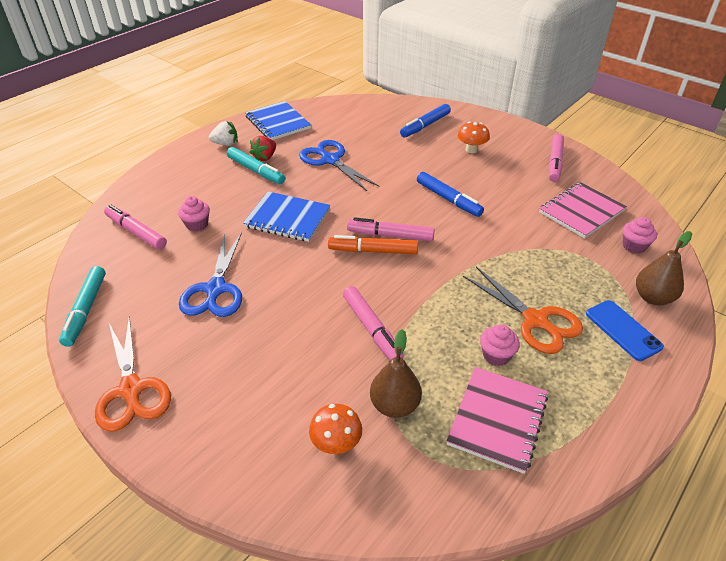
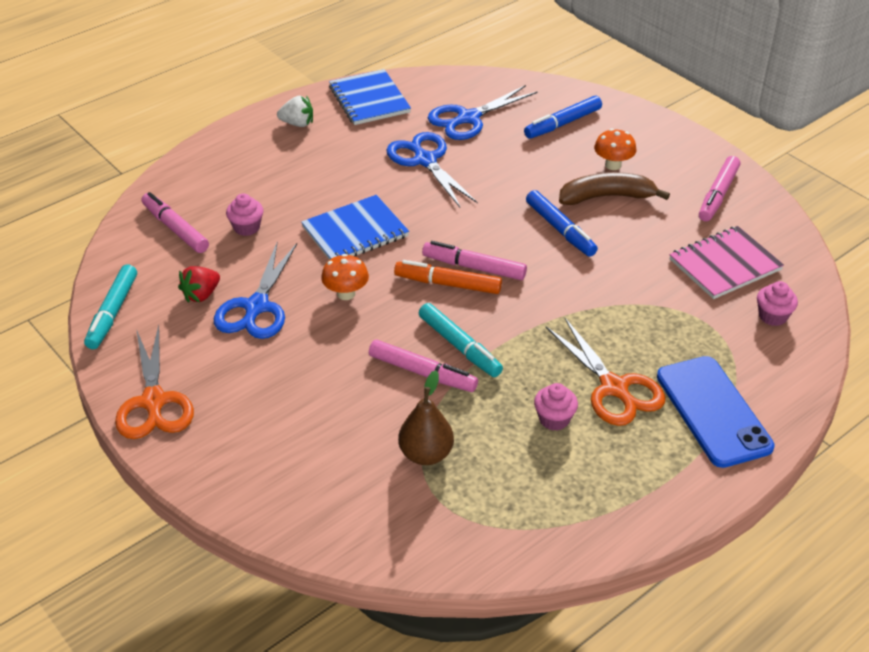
camera: 10 degrees right, 0 degrees up
turquoise marker [227,147,285,184] -> turquoise marker moved to [419,303,503,377]
blue notebook [243,192,330,242] -> blue notebook turned 60 degrees counterclockwise [301,195,409,260]
red strawberry [249,136,276,161] -> red strawberry moved to [178,266,220,303]
orange mushroom [309,404,362,454] -> orange mushroom moved to [321,254,369,300]
pink marker [343,286,404,360] -> pink marker turned 45 degrees counterclockwise [369,340,478,392]
pink notebook [447,367,548,474] -> none
blue phone [586,300,664,361] -> blue phone [657,356,775,468], size x1.57
brown pear [636,231,692,305] -> none
none -> blue scissors [428,85,538,140]
none -> brown banana [559,172,670,205]

